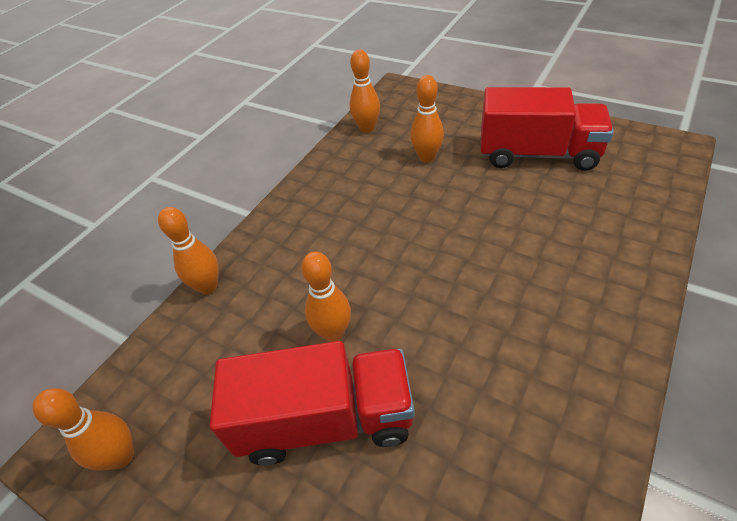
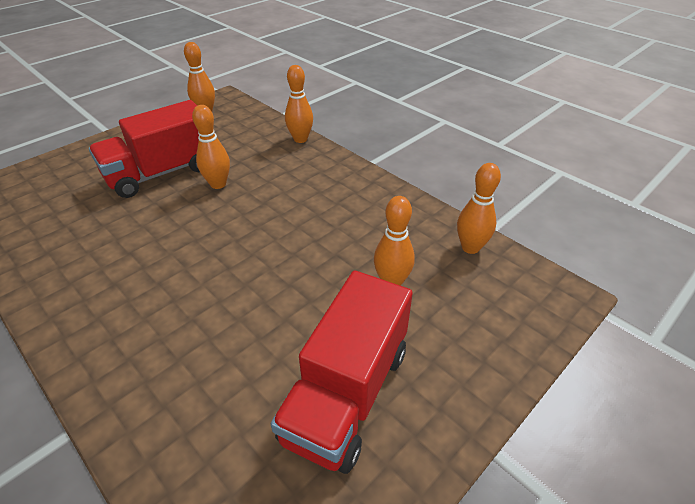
camera: 100 degrees right, 5 degrees down
red truck [210,341,415,466] -> red truck turned 45 degrees clockwise [89,100,200,198]

